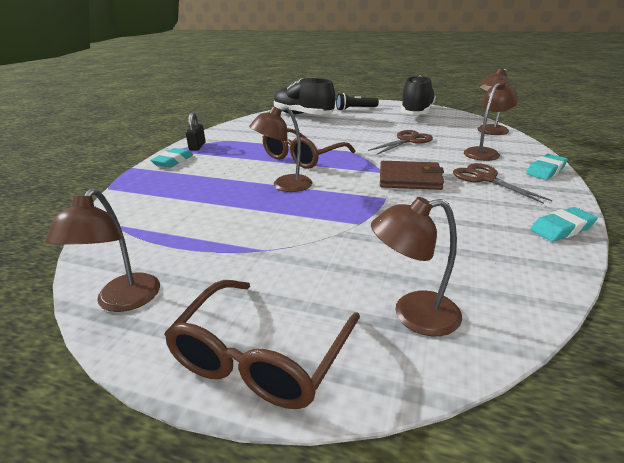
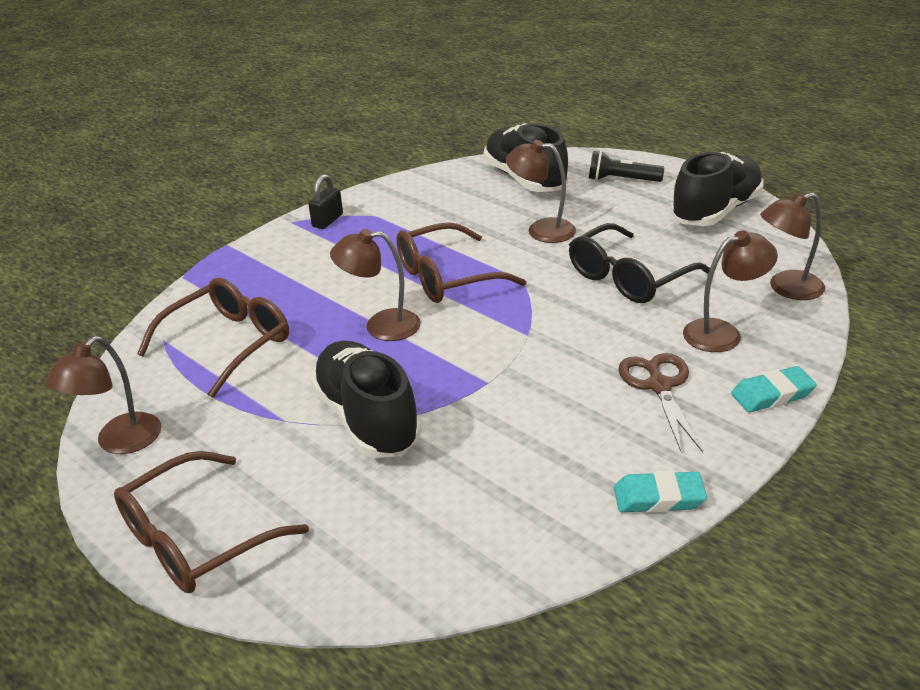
camera: 25 degrees right, 5 degrees up
turquoise eraser [150,148,193,168] -> none
brown scissors [368,130,433,154] -> black glasses [569,223,710,303]
brown lamp [371,197,462,336] -> brown lamp moved to [506,140,576,243]
brown wallet [380,161,444,190] -> none
none -> brown glasses [137,278,289,398]
none -> black shoe [310,341,421,458]

